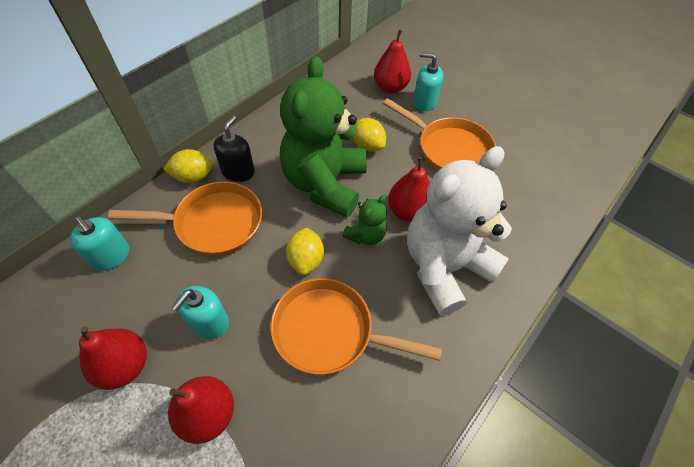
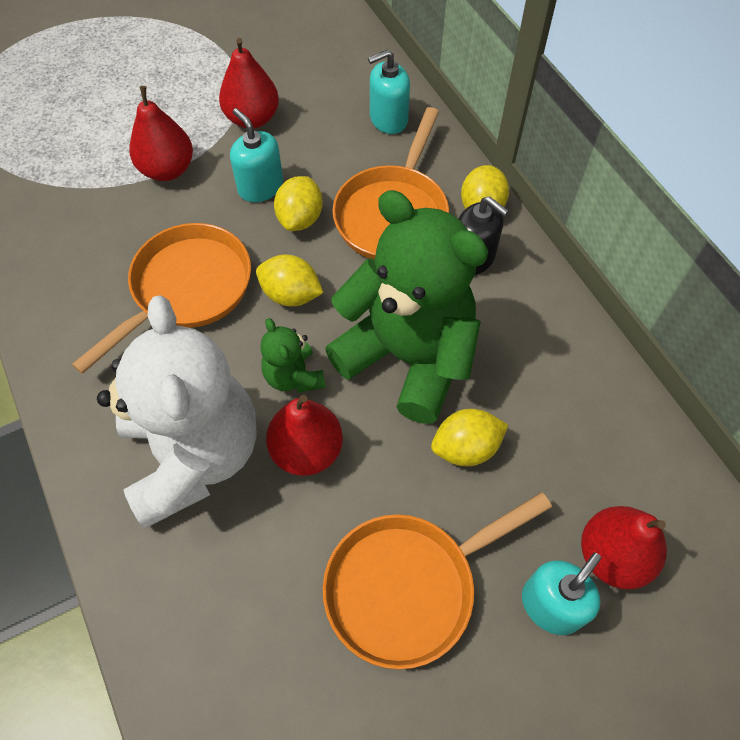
camera: 115 degrees right, 5 degrees up
none -> yellow lemon [274,176,323,231]

